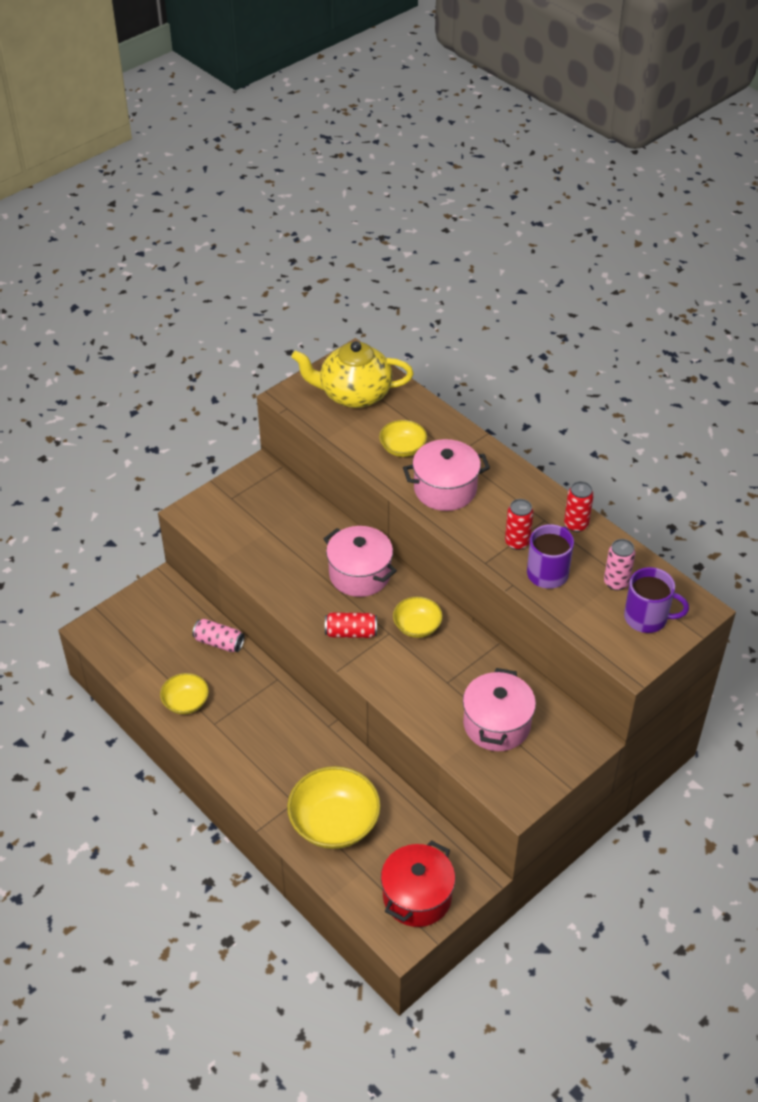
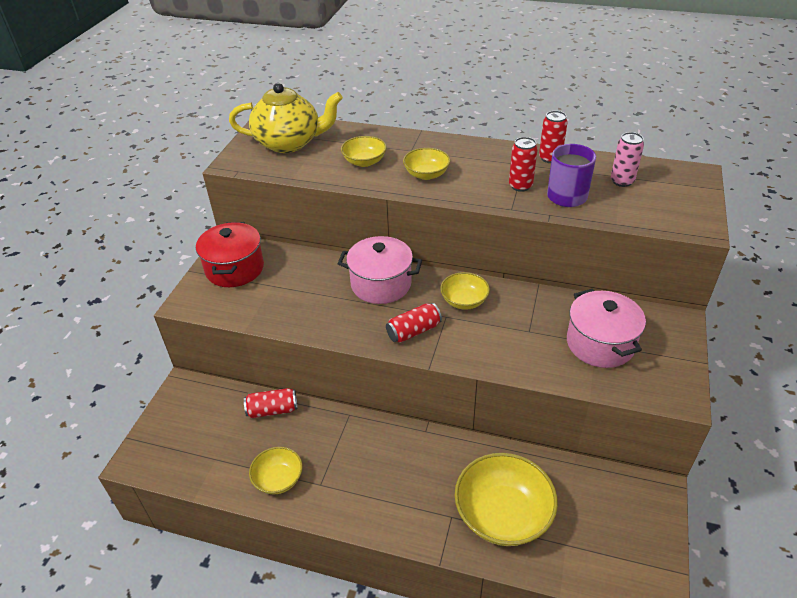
camera: 30 degrees left, 5 degrees down
pink can [192,619,245,652] -> red can [244,388,297,418]
yellow teapot [291,341,414,408] -> yellow teapot turned 150 degrees counterclockwise [229,83,343,153]
red pot [381,840,455,927] -> red pot moved to [196,222,264,287]
pink pot [403,439,490,511] -> yellow bowl [403,148,450,180]
purple mug [624,567,689,633] -> none

